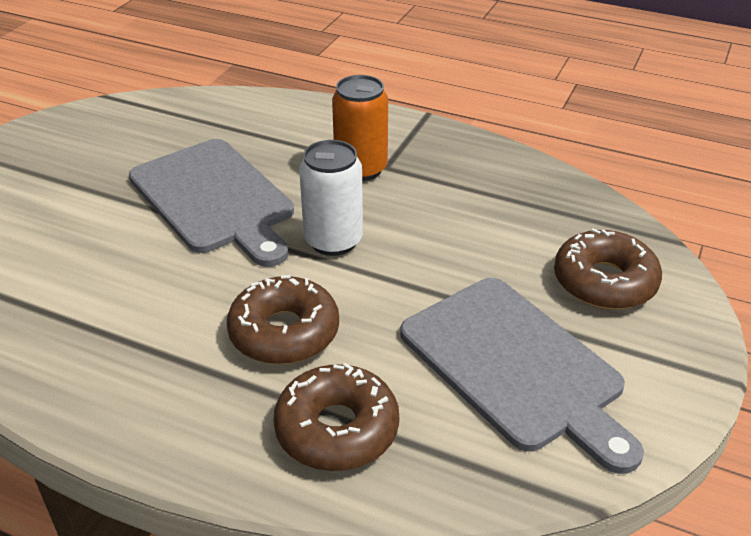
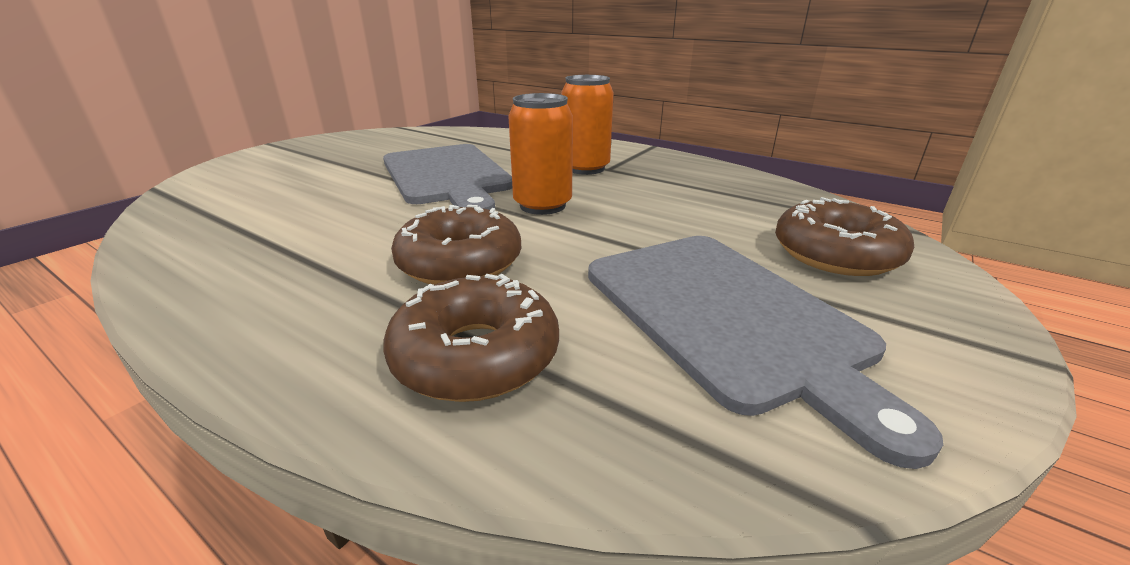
camera: 10 degrees right, 10 degrees down
white can [299,140,363,256] -> orange can [508,93,573,215]

